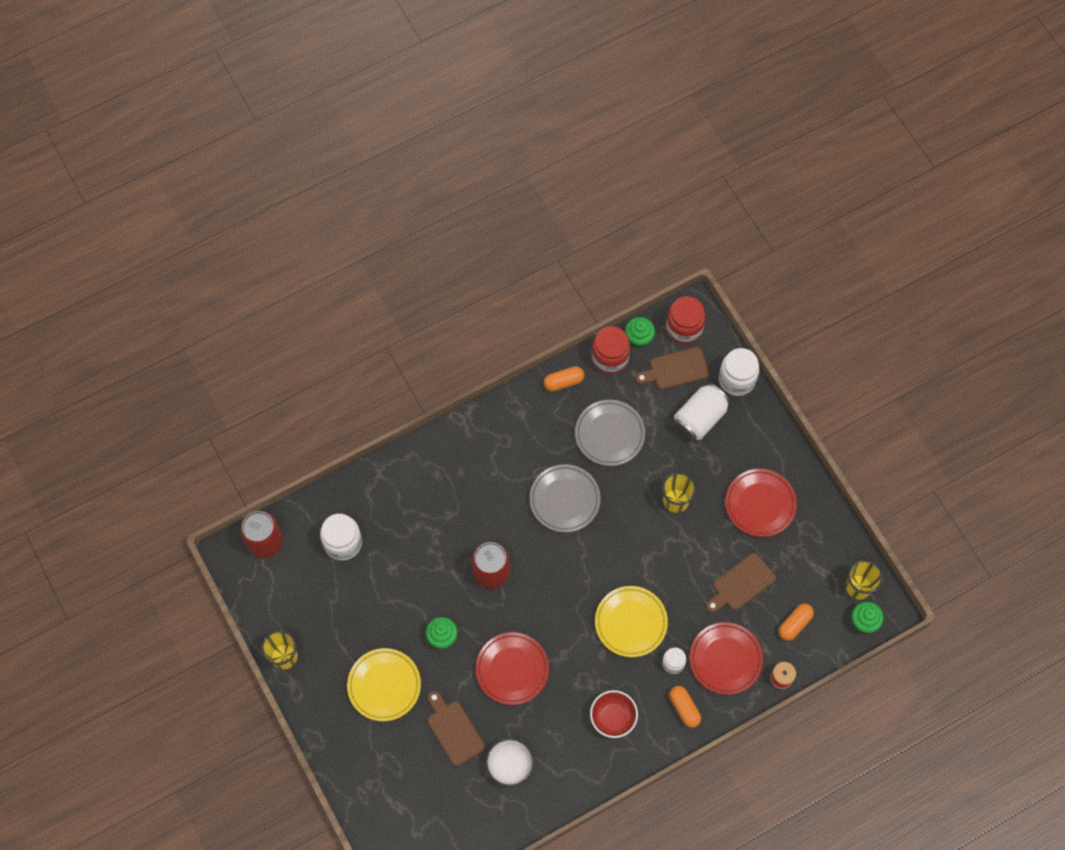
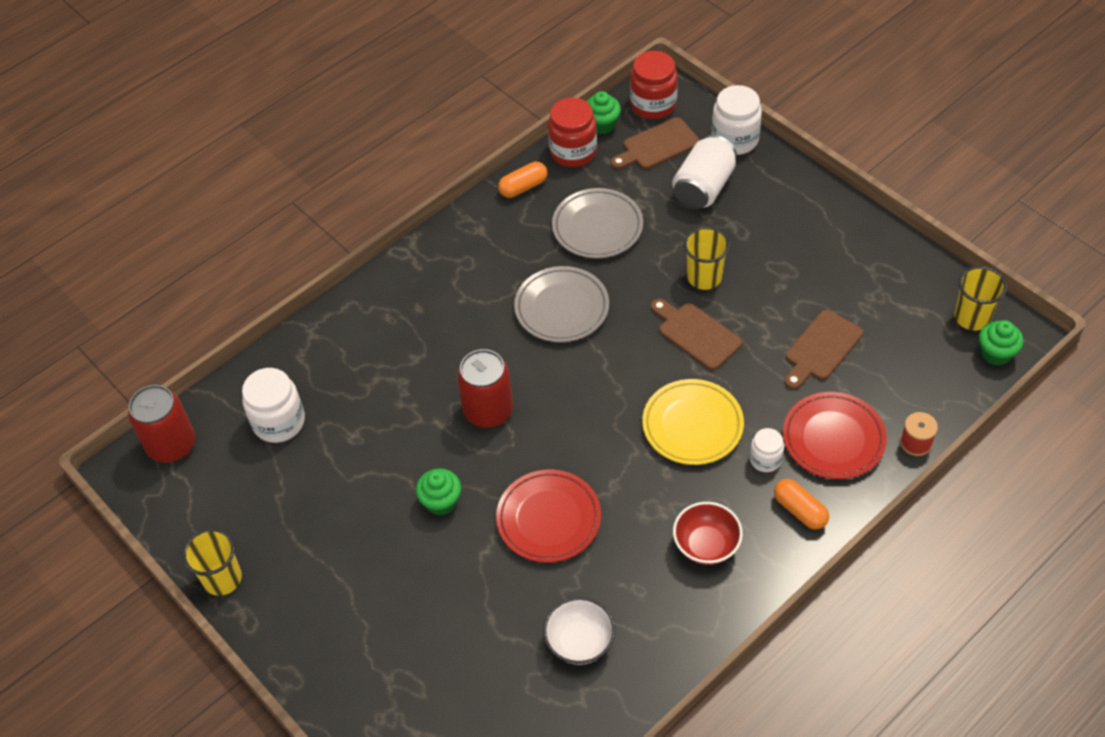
camera: 10 degrees left, 15 degrees down
yellow plate [347,648,421,721] -> none
brown cutting board [427,691,485,766] -> brown cutting board moved to [651,299,742,370]
red plate [725,469,797,537] -> none
orange capsule [779,604,814,641] -> none

